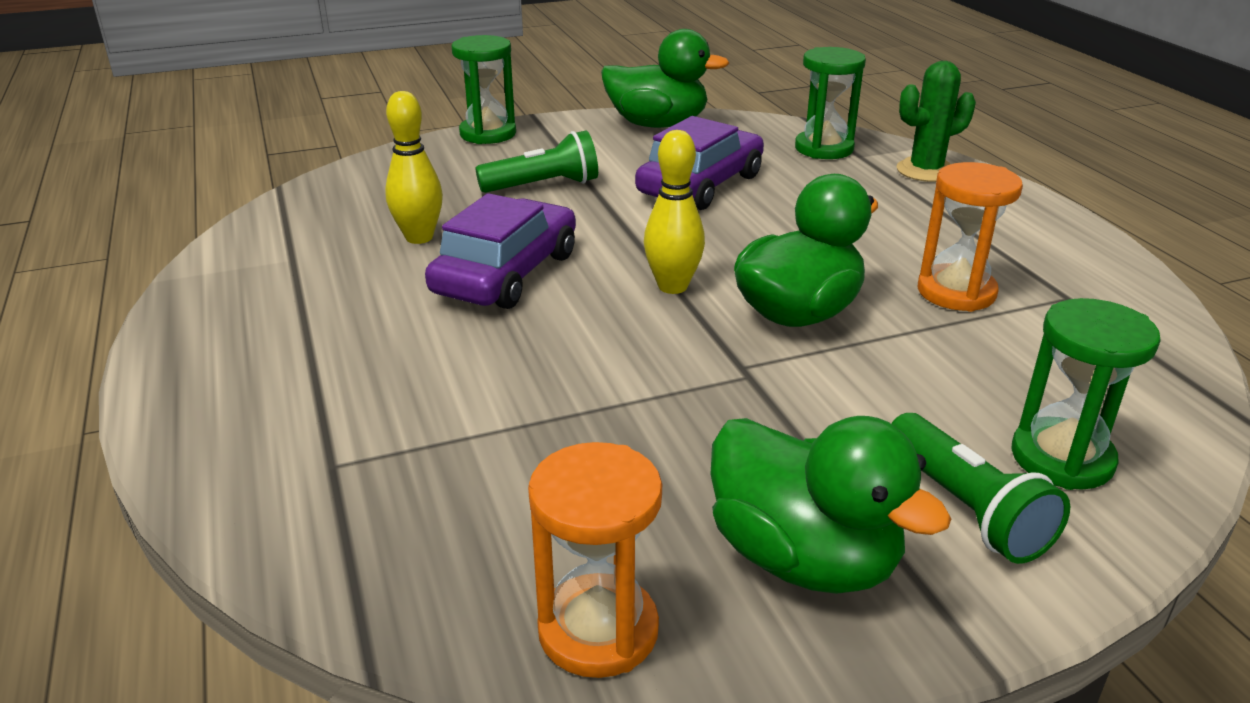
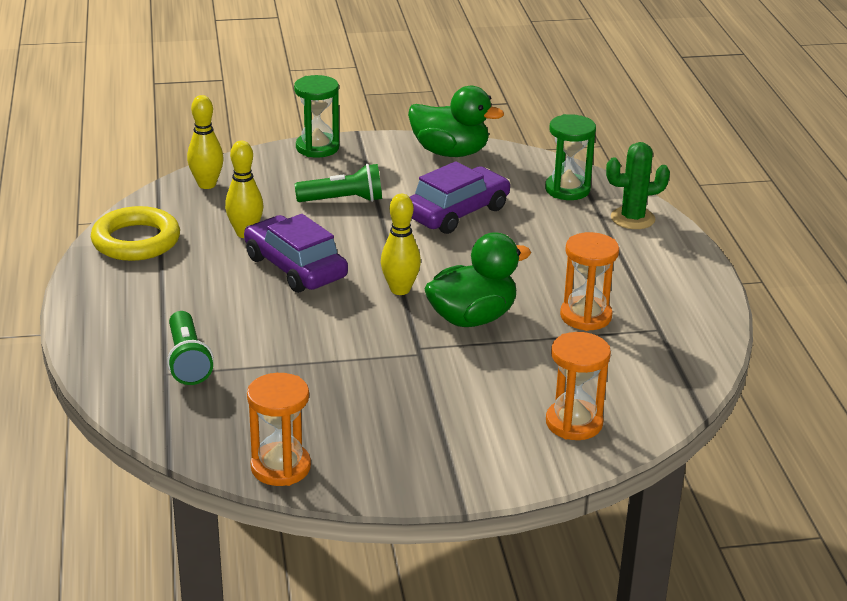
camera: 10 degrees right, 0 degrees up
purple car [425,193,576,309] -> purple car turned 75 degrees counterclockwise [244,214,348,293]
green duck [711,416,951,594] -> none
green flashlight [891,413,1070,564] -> green flashlight moved to [167,311,214,385]
green hourglass [1011,298,1161,490] -> orange hourglass [546,332,611,440]
none -> yellow ring [91,206,180,261]
none -> yellow bowling pin [187,95,224,189]

